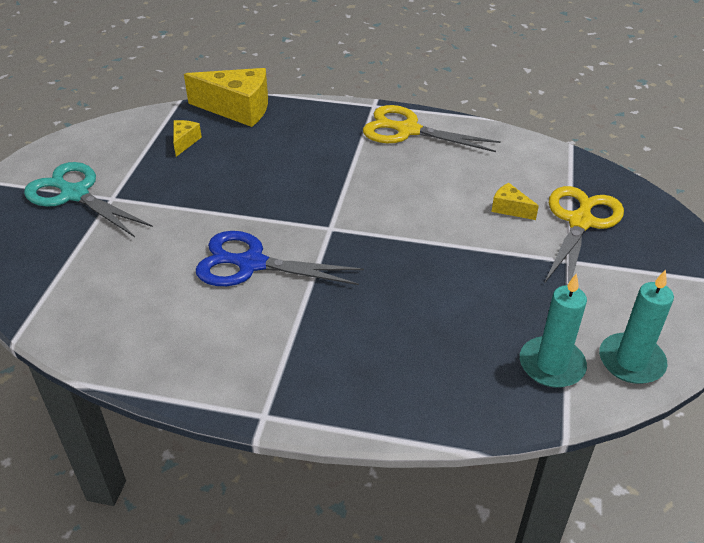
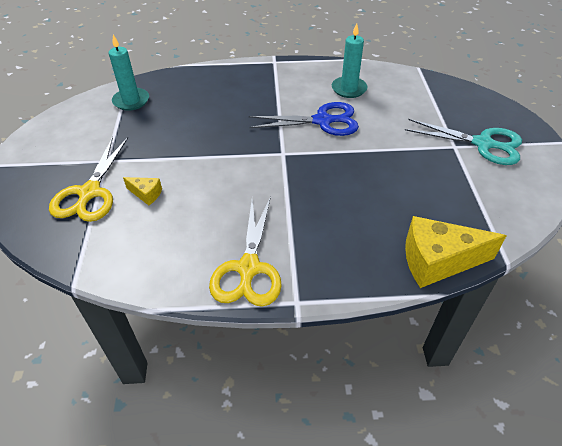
camera: 165 degrees right, 5 degrees up
yellow cheese [173,120,202,157] -> none
yellow scissors [363,105,501,152] -> yellow scissors turned 90 degrees clockwise [209,197,282,307]
turquoise candle [599,270,674,384] -> turquoise candle moved to [332,23,367,98]

